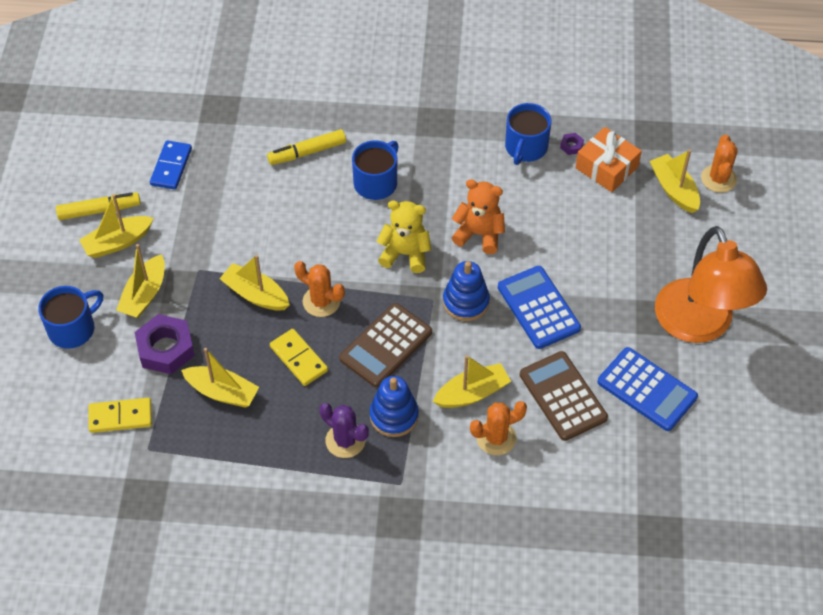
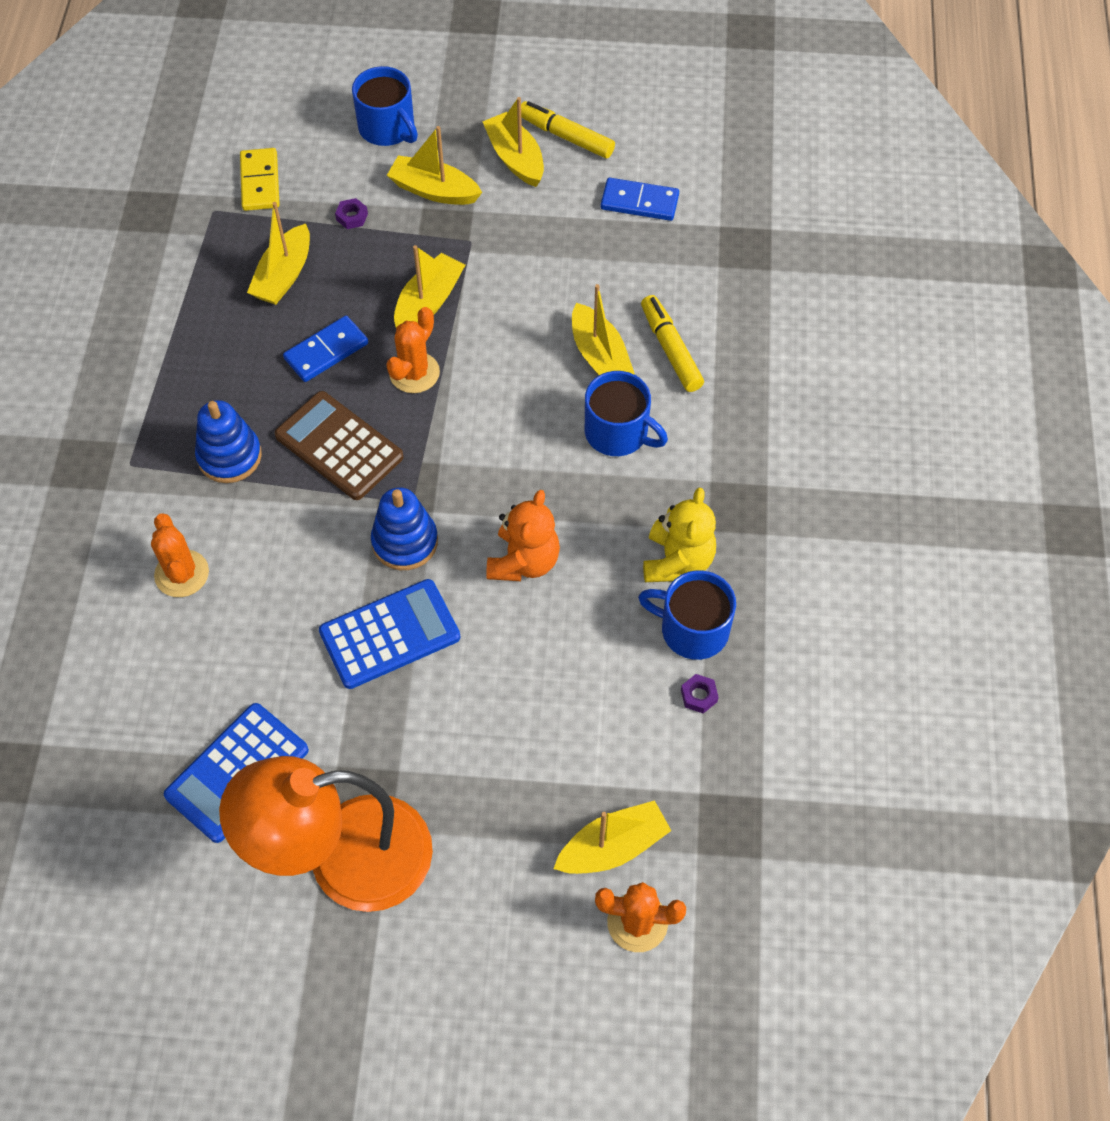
camera: 90 degrees right, 5 degrees up
yellow marker [56,192,141,220] -> yellow marker turned 135 degrees clockwise [521,101,615,159]
purple nut [135,314,195,374] -> purple nut [335,198,368,229], size x0.43
yellow domino [270,329,328,386] -> blue domino [283,316,368,382]
purple cactus [320,403,369,458] -> none
yellow teddy bear [377,200,431,273] -> yellow teddy bear moved to [643,488,716,582]
yellow boat [433,355,511,408] -> yellow boat moved to [572,284,635,375]
brown calculator [520,351,608,441] -> none
orange gift [575,127,642,192] -> none

